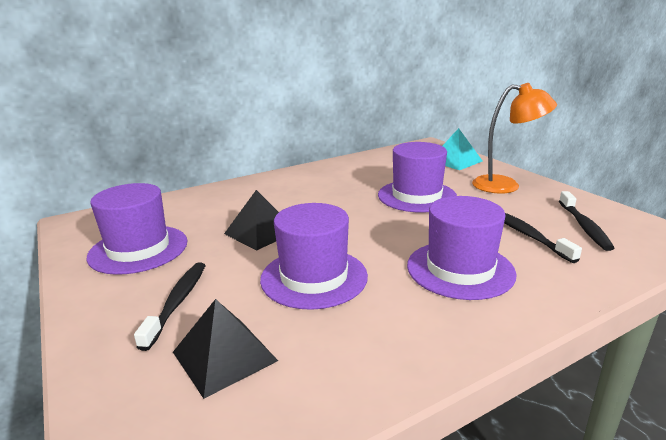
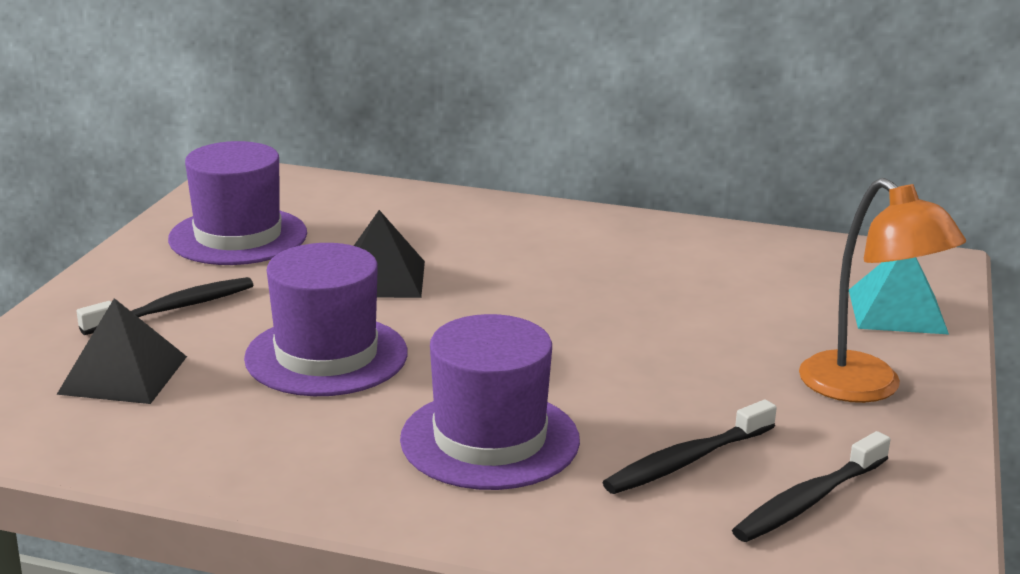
camera: 45 degrees right, 0 degrees up
purple hat [378,142,457,213] -> none
black toothbrush [504,213,582,263] -> black toothbrush turned 150 degrees counterclockwise [602,399,777,494]

